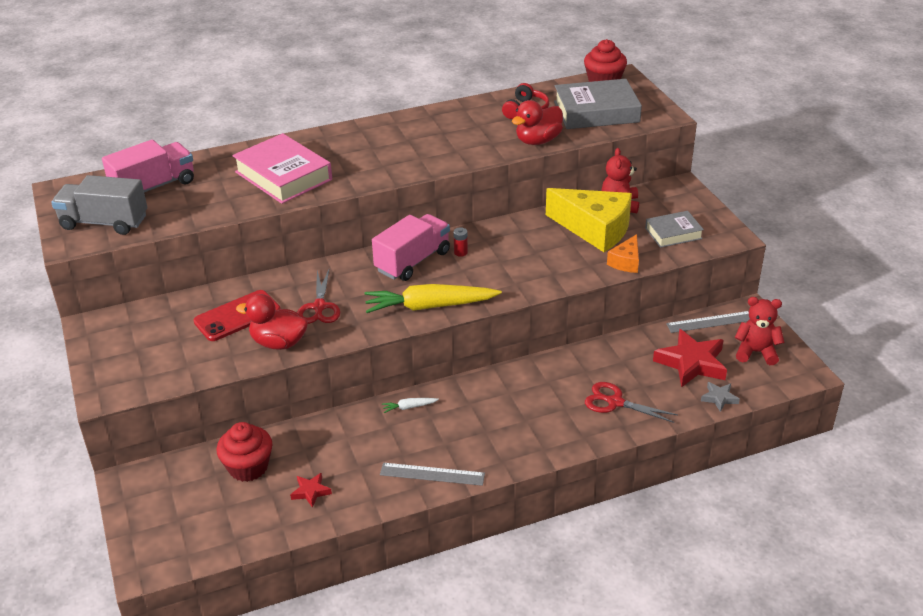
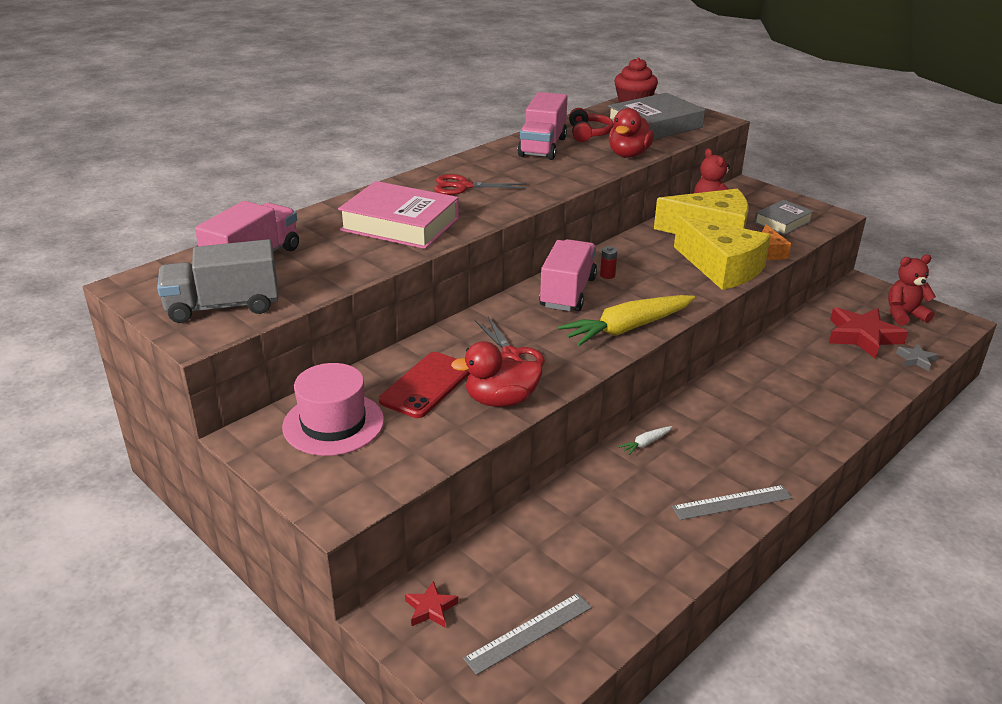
camera: 25 degrees left, 5 degrees down
red cupcake [216,422,273,482] -> none
red star [290,473,332,508] -> red star moved to [405,581,458,627]
red scissors [585,382,678,423] -> red scissors moved to [434,174,527,195]
grey ruler [666,311,750,333] -> grey ruler moved to [463,593,592,675]
none -> pink hat [282,363,384,456]
none -> pink truck [517,92,568,160]
none -> yellow cheese [674,215,771,290]

